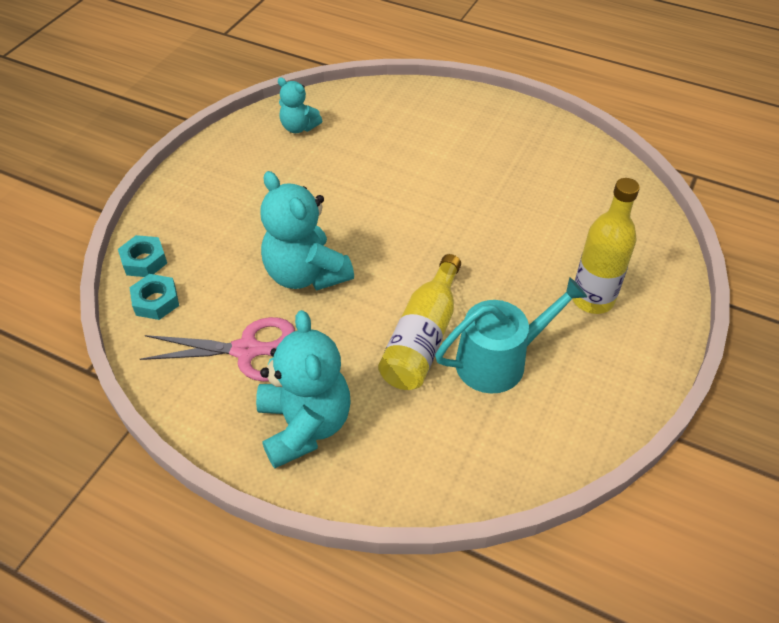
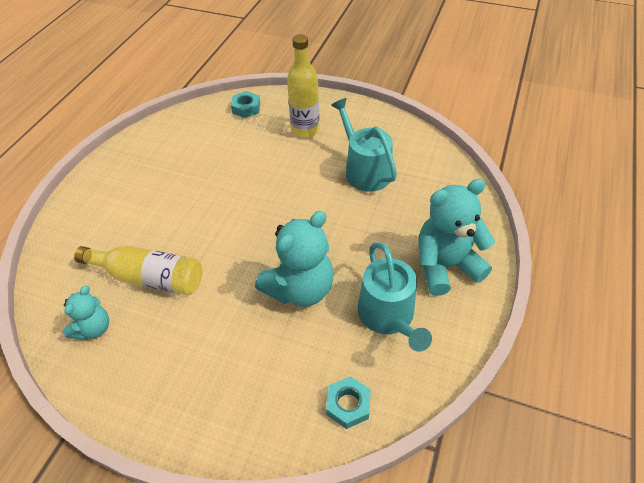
camera: 95 degrees left, 0 degrees up
turquoise nut [118,235,167,277] -> turquoise nut moved to [231,91,260,118]
pink scissors [140,317,295,382] -> turquoise watering can [358,242,432,352]
yellow bottle [378,254,461,390] -> yellow bottle moved to [74,246,202,295]

